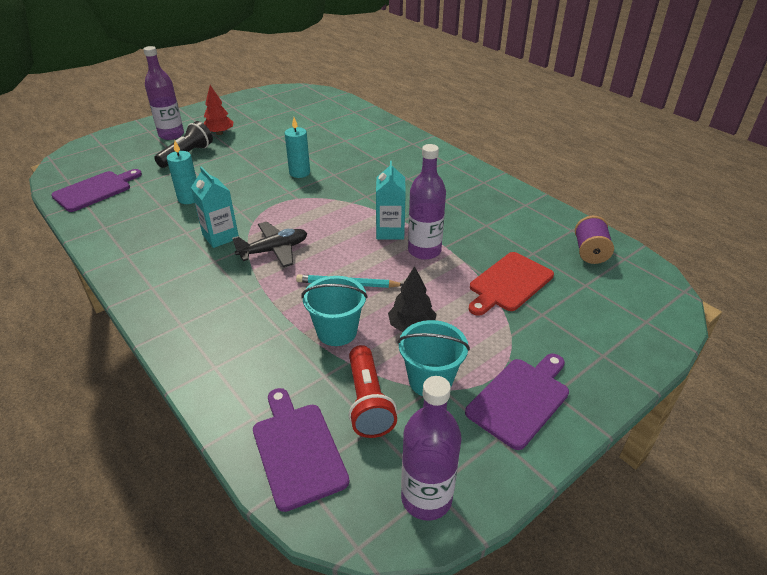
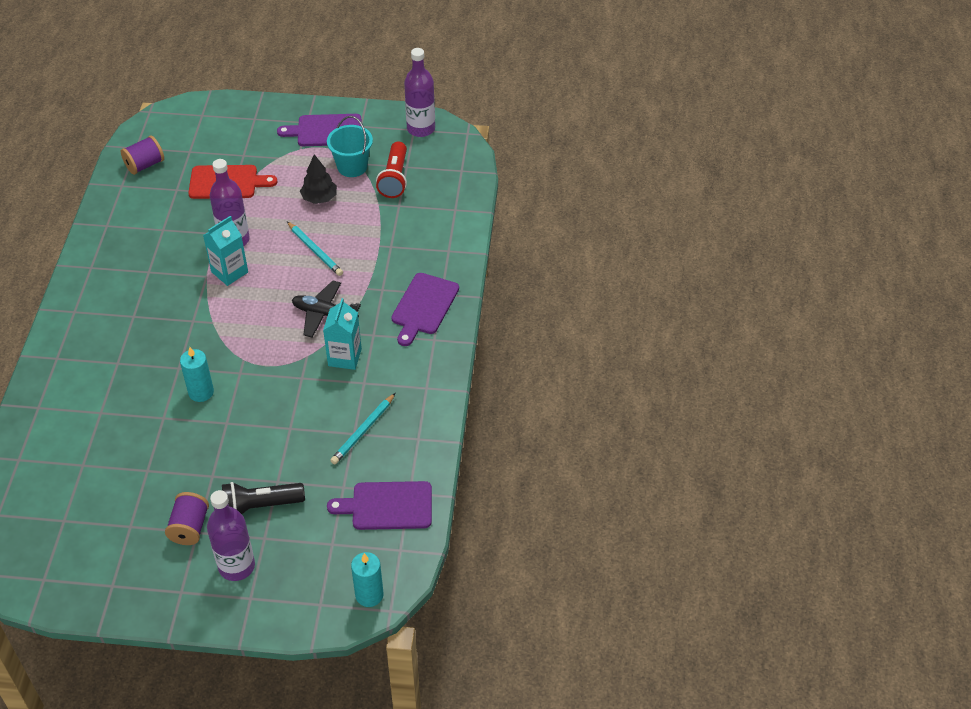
camera: 135 degrees left, 10 degrees up
turquoise candle [167,140,196,204] -> turquoise candle moved to [351,552,383,607]
red tree [204,85,233,135] -> purple spool [165,492,209,545]
purple cutting board [253,388,350,512] -> purple cutting board moved to [391,273,459,346]
turquoise bucket [301,276,368,346] -> none
red flashlight [349,345,397,438] -> red flashlight turned 150 degrees clockwise [376,141,407,198]
none -> turquoise pencil [330,393,395,465]

